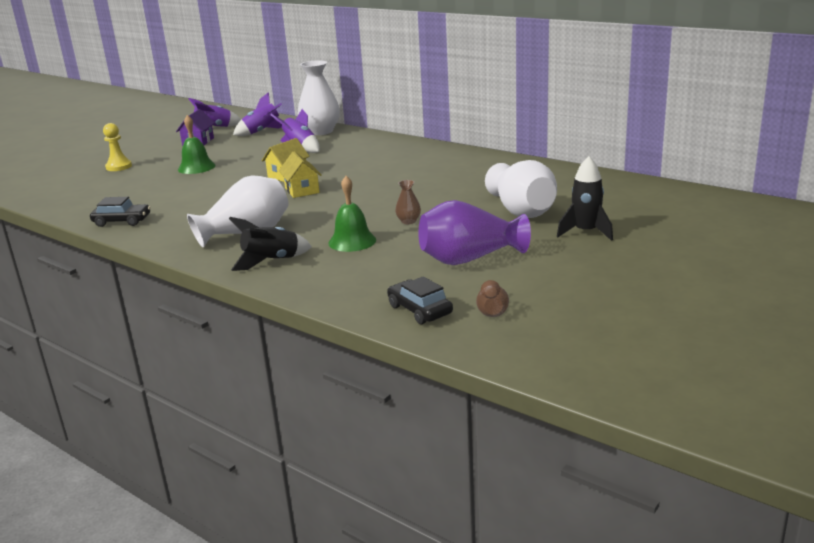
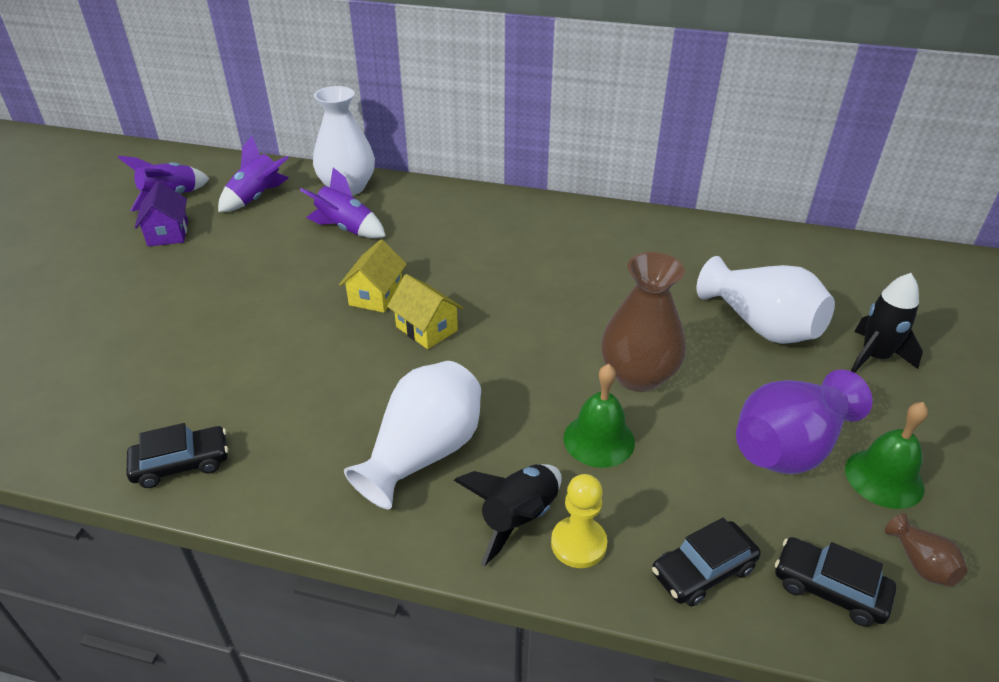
camera: 25 degrees left, 15 degrees up
yellow pawn [103,123,132,171] -> yellow pawn moved to [551,474,607,568]
green bell [178,115,215,174] -> green bell moved to [845,402,928,509]
brown vase [395,180,421,224] -> brown vase [601,252,686,392], size x2.25
none -> black car [652,518,761,606]

